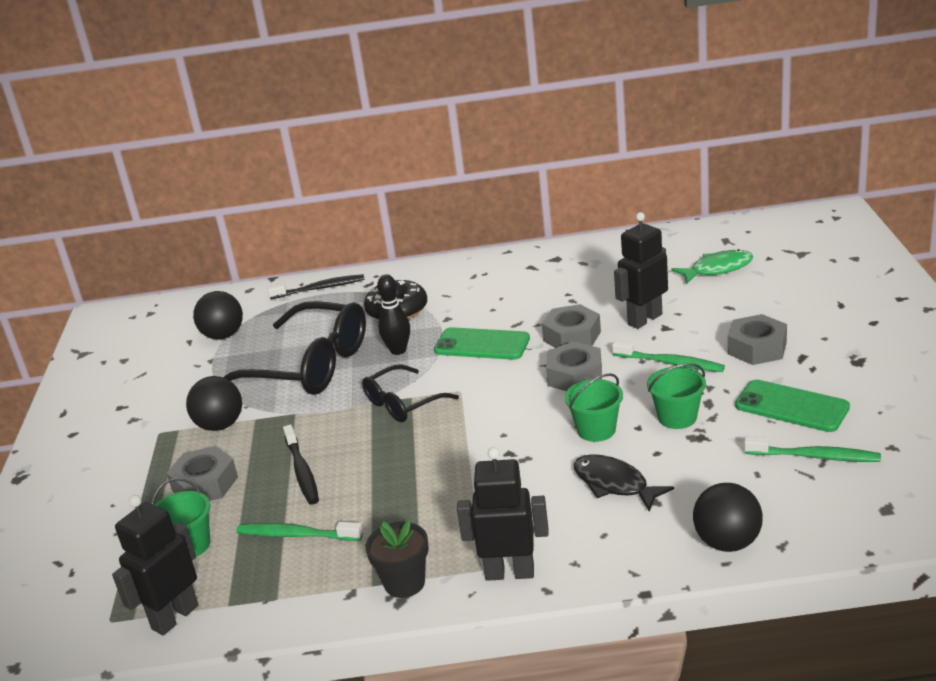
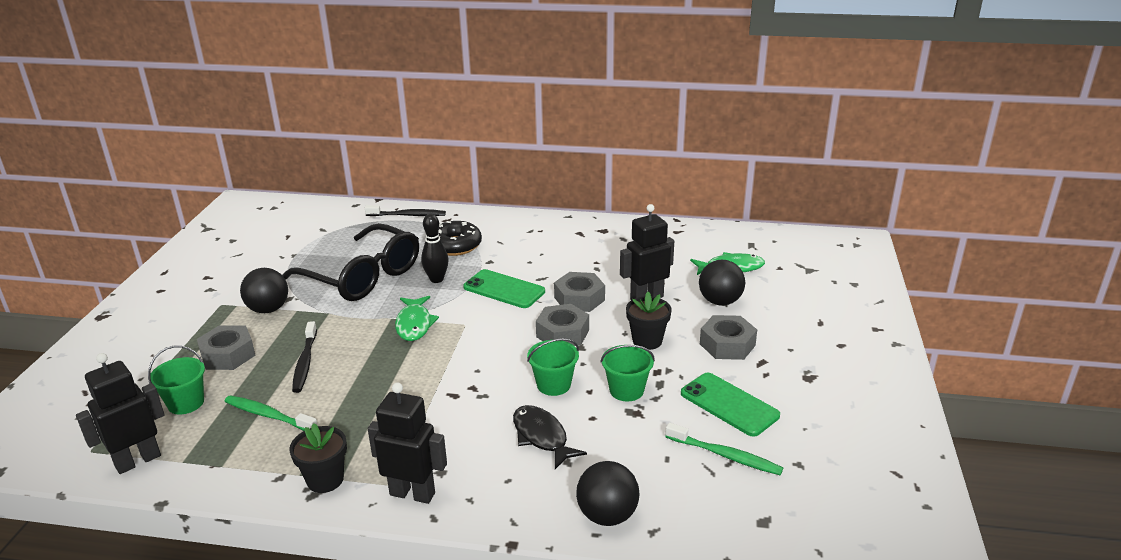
camera: 10 degrees right, 0 degrees up
black ball [193,291,243,339] -> black ball moved to [699,260,745,306]
black glasses [362,364,459,422] -> green fish [395,296,439,341]
green toothbrush [612,340,725,372] -> black flower pot [626,292,672,350]

